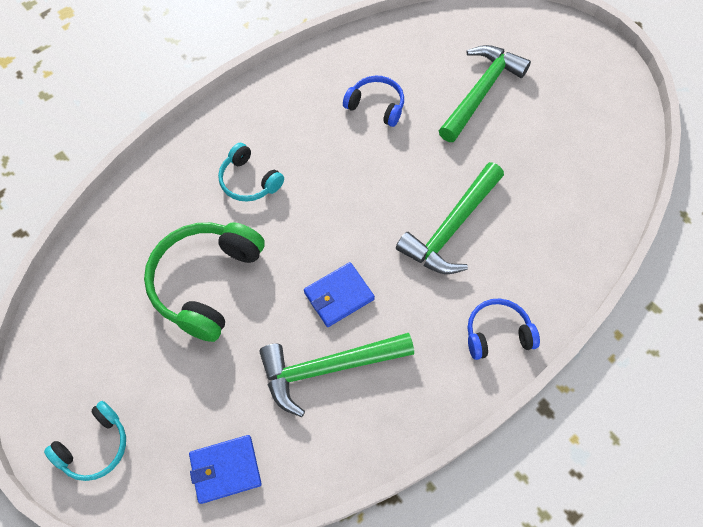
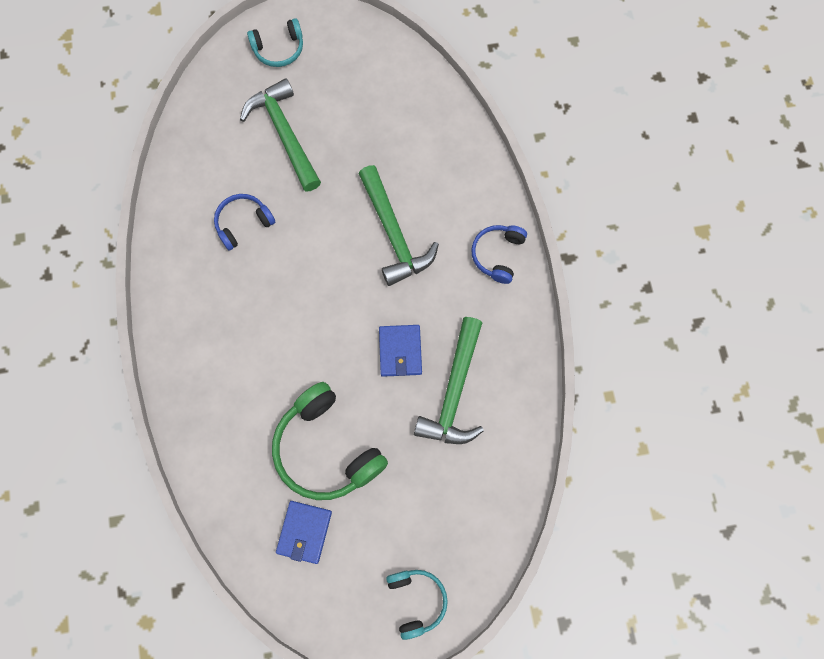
camera: 60 degrees left, 10 degrees up
blue wallet [189,435,262,504] -> blue wallet moved to [276,501,332,564]
turquoise headphones [218,143,284,202] -> turquoise headphones moved to [247,18,303,67]

